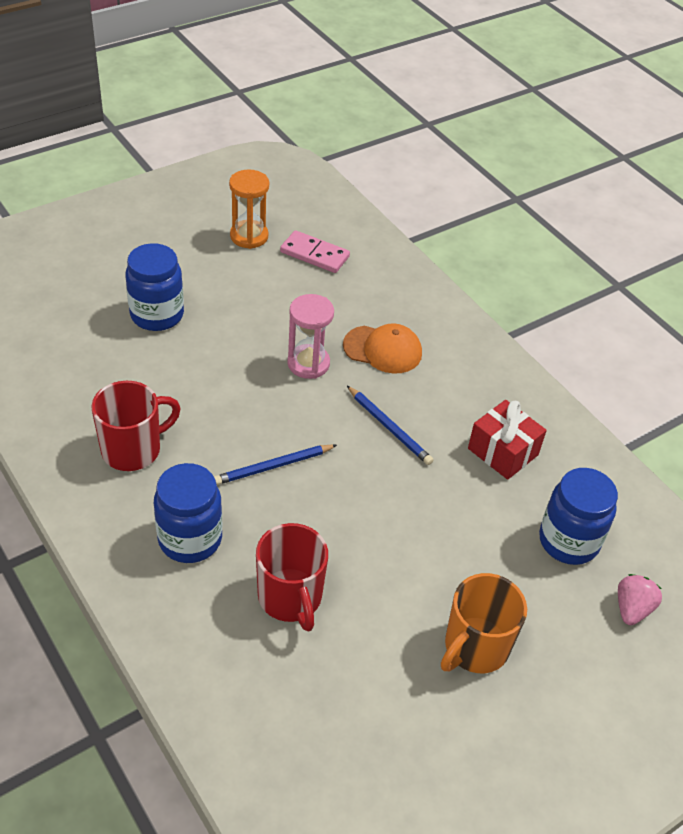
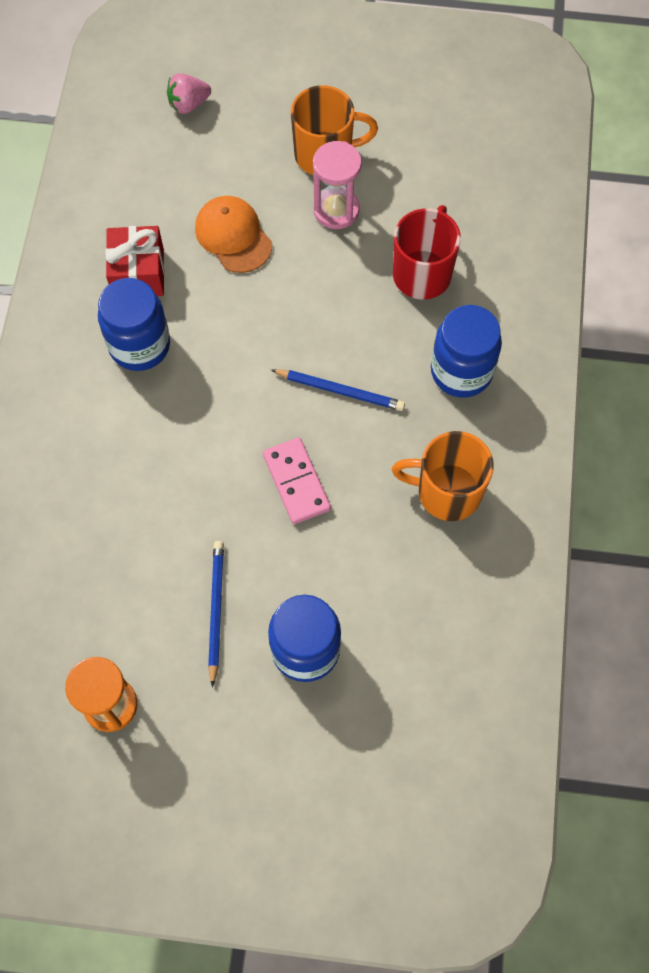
camera: 135 degrees left, 20 degrees up
red mug [91,381,181,471] -> orange mug [392,431,494,521]
pink domino [280,230,350,273] -> pink domino moved to [263,437,331,524]
pink hourglass [287,294,334,379] -> pink hourglass moved to [313,141,362,229]
orange cap [343,324,422,374] -> orange cap moved to [195,196,272,273]
blue pencil [347,386,433,465] -> blue pencil moved to [208,541,224,687]
blue jar [539,468,618,565] -> blue jar moved to [98,278,170,371]

